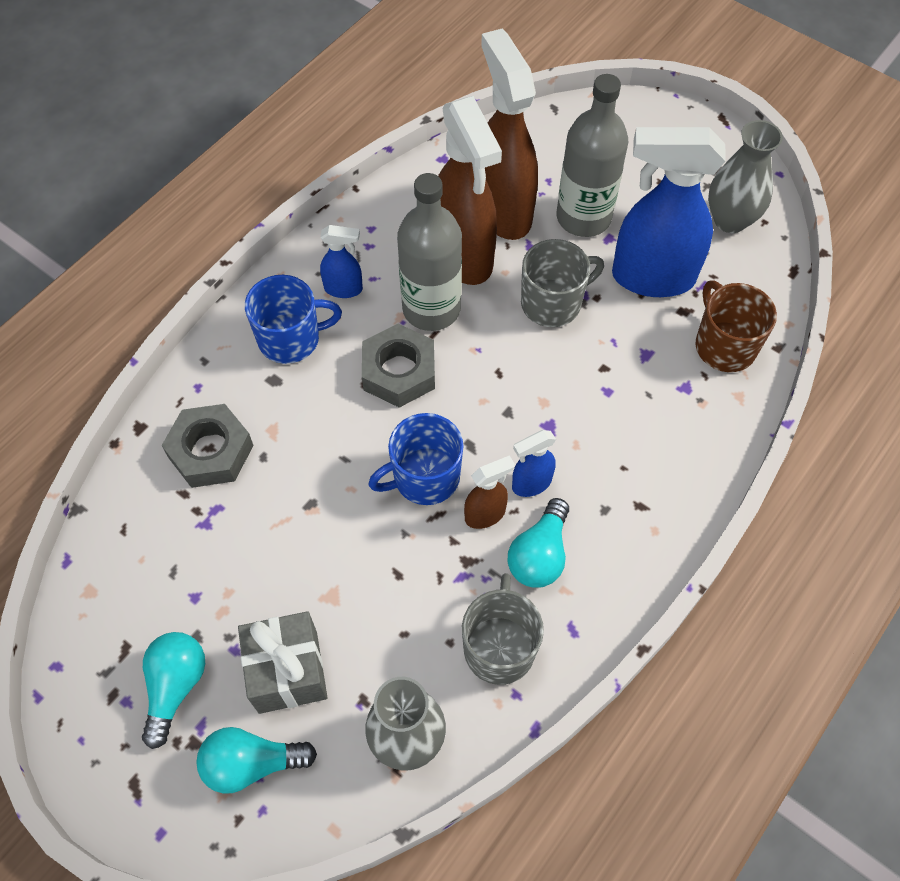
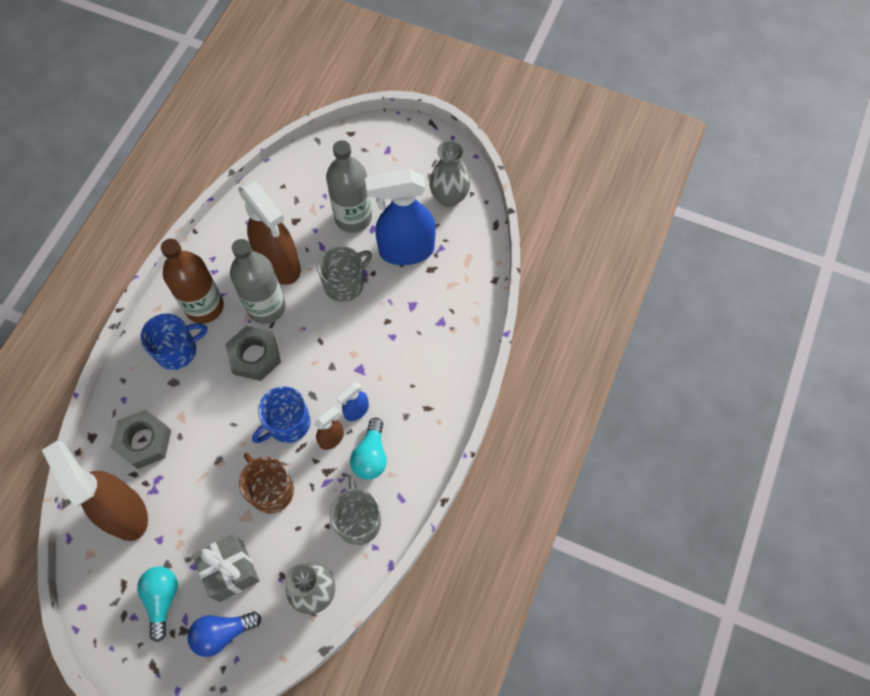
camera: 15 degrees left, 5 degrees up
turquoise light bulb [196,727,317,794] -> blue light bulb [187,612,261,657]
blue spray bottle [320,225,363,298] -> brown bottle [161,239,224,324]
brown spray bottle [481,29,538,240] -> brown spray bottle moved to [42,441,148,541]
brown mug [696,281,777,372] -> brown mug moved to [239,453,294,514]

